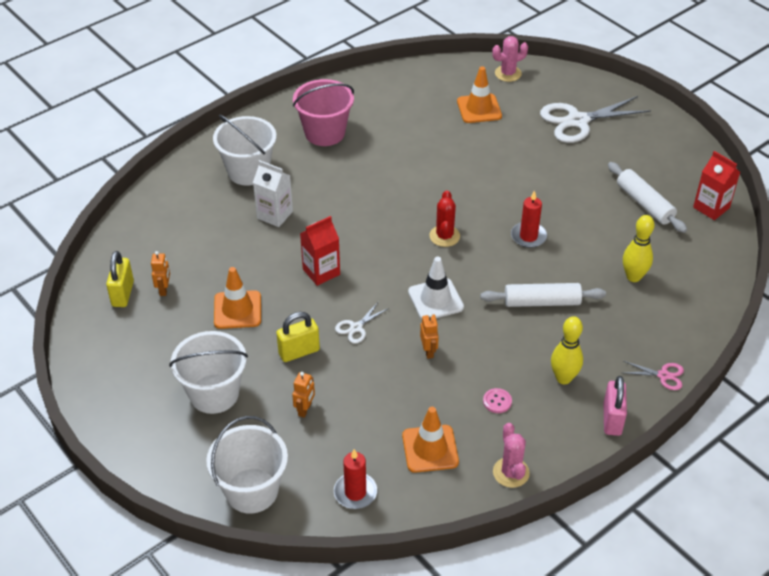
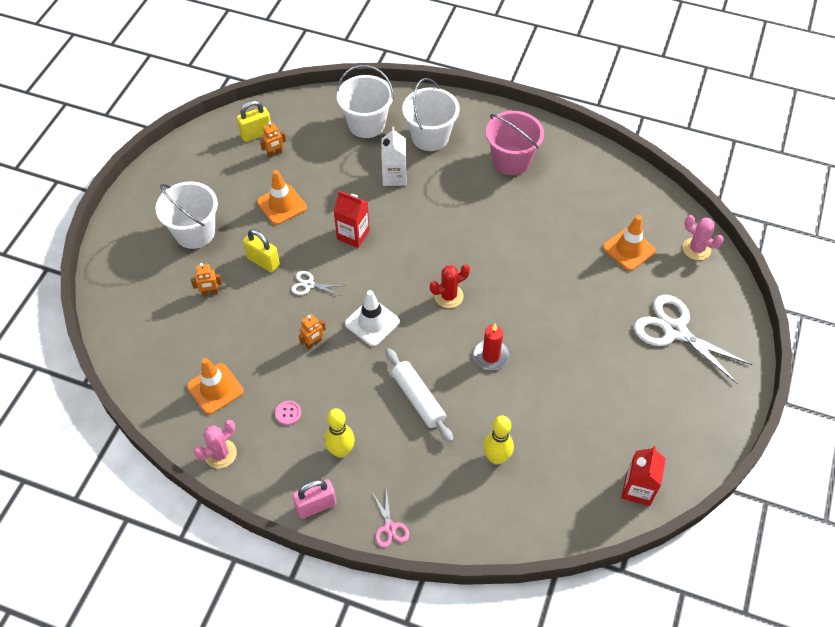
camera: 60 degrees right, 10 degrees up
white bucket [206,416,288,514] -> white bucket moved to [337,65,394,138]
red candle [334,449,377,509] -> none
white rolling pin [608,162,687,233] -> none

